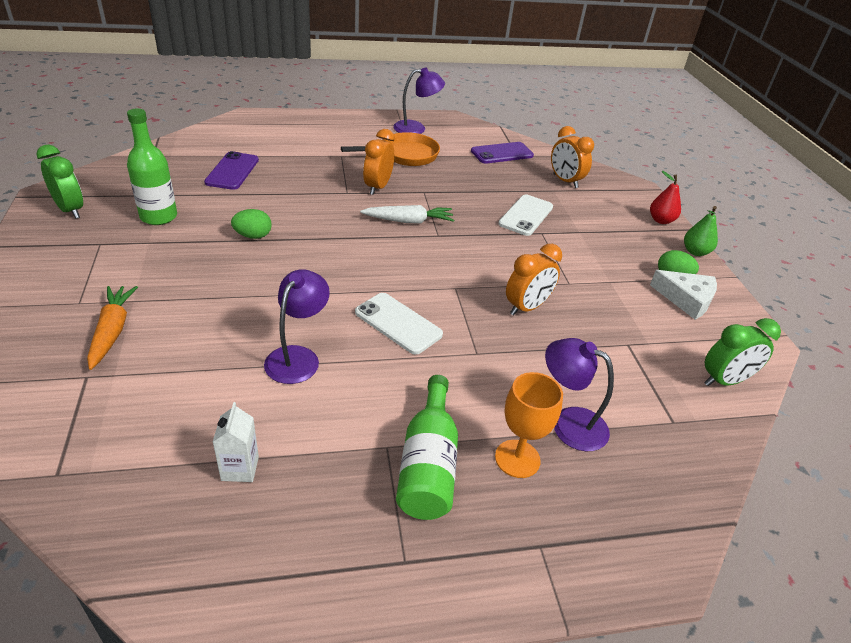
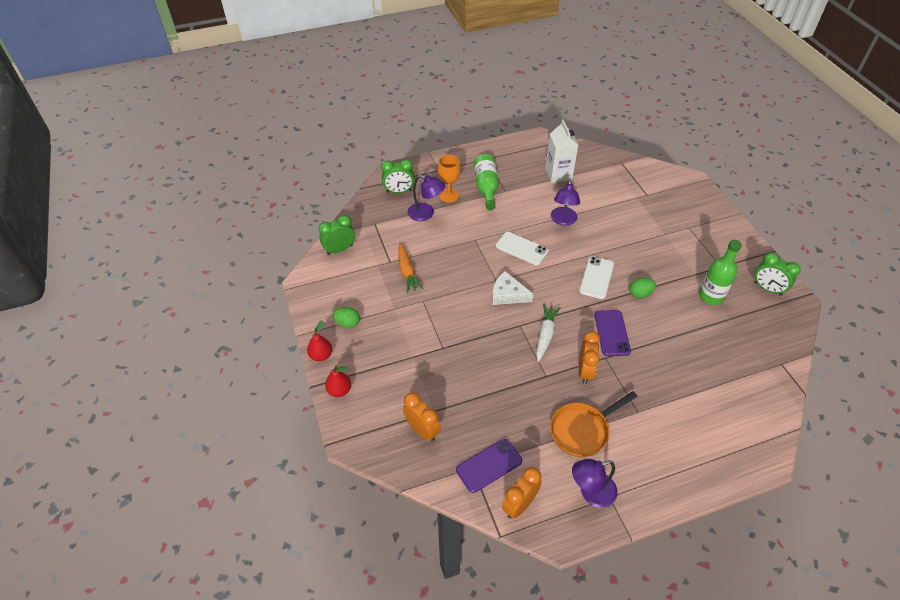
camera: 175 degrees right, 10 degrees up
orange carrot [87,286,138,370] -> orange carrot moved to [398,243,423,293]
purple phone [204,151,259,190] -> purple phone moved to [594,310,631,356]
white carton [213,402,259,482] -> white carton [545,120,578,183], size x1.77
white carrot [360,205,454,224] -> white carrot turned 120 degrees clockwise [536,304,561,362]
white phone [498,194,553,236] -> white phone moved to [579,256,614,299]
orange clock [506,244,562,316] -> orange clock moved to [502,467,541,519]
white cheese [650,270,717,320] -> white cheese moved to [492,271,533,305]
green pear [684,206,718,256] -> red pear [307,320,332,361]
none -> green clock [381,159,414,193]

